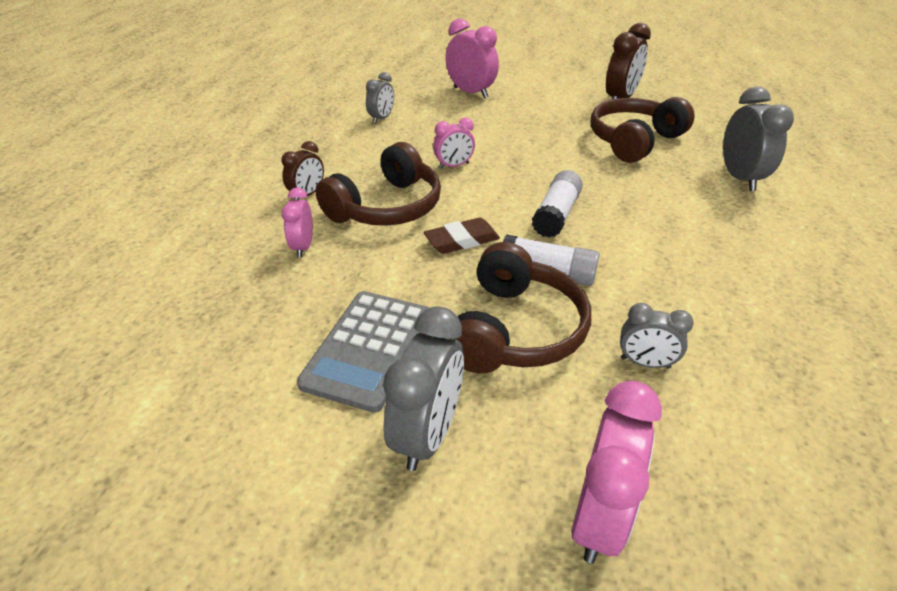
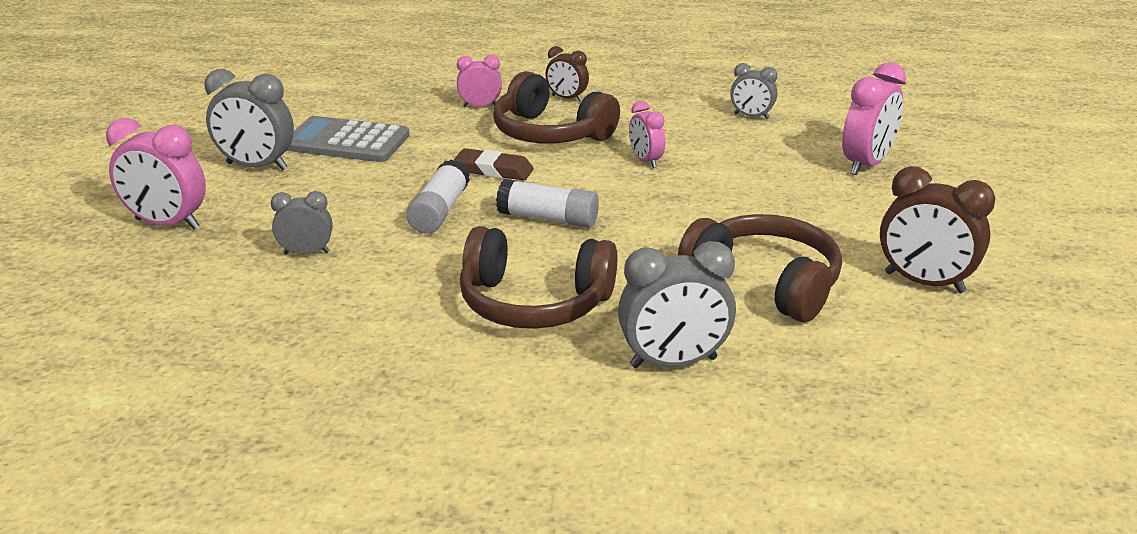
camera: 85 degrees right, 10 degrees down
brown eraser [424,218,500,254] -> brown eraser turned 45 degrees counterclockwise [454,148,534,180]
brown headphones [455,242,591,373] -> brown headphones moved to [460,226,617,329]
grey clock [620,303,694,369] -> grey clock turned 75 degrees clockwise [271,191,333,255]

